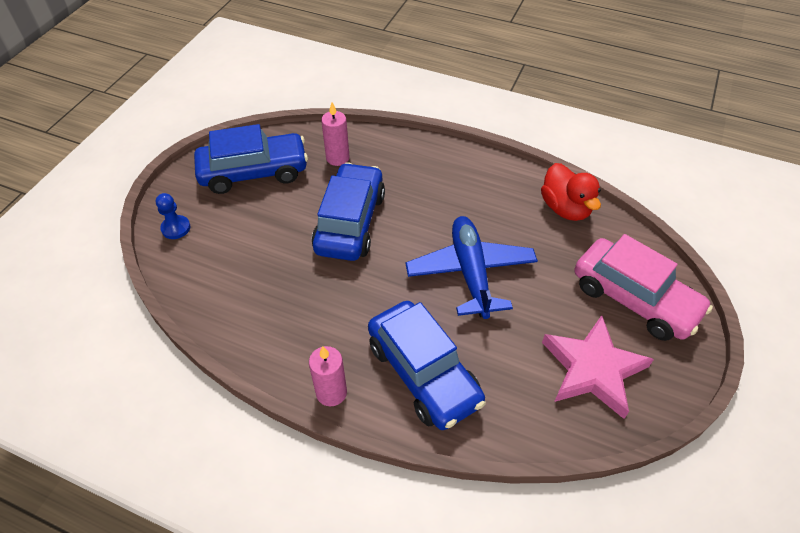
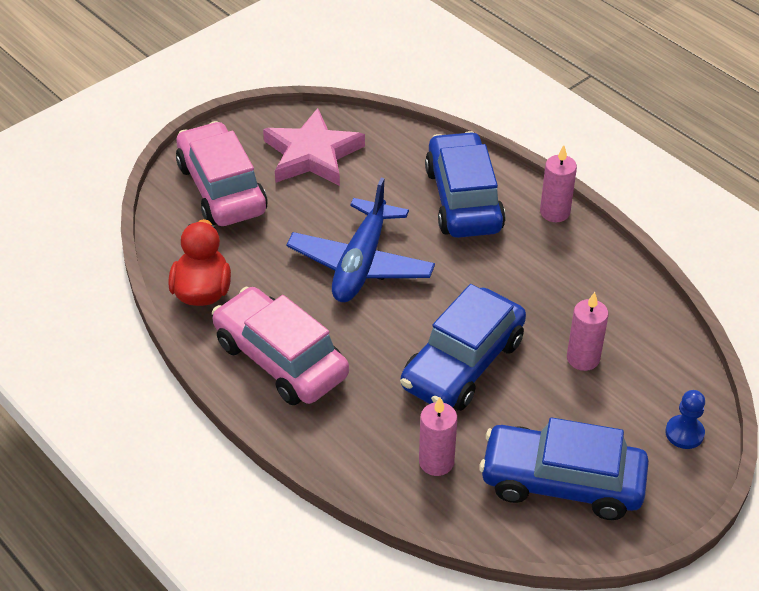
camera: 155 degrees left, 5 degrees down
none -> pink car [212,287,349,405]
none -> pink candle [567,292,608,371]

